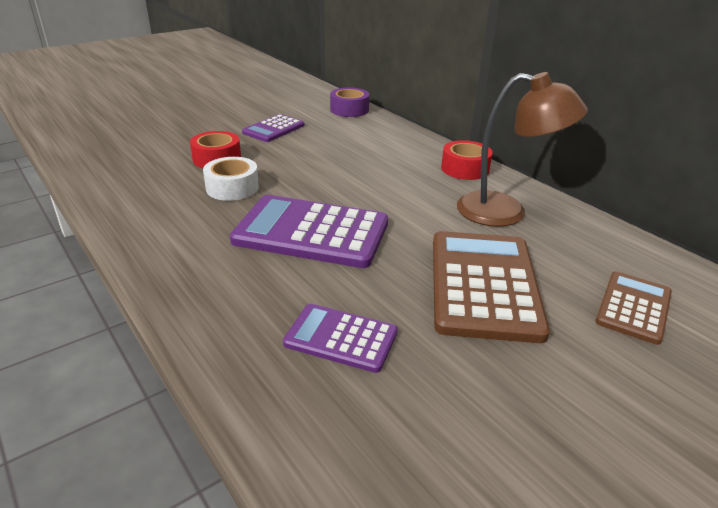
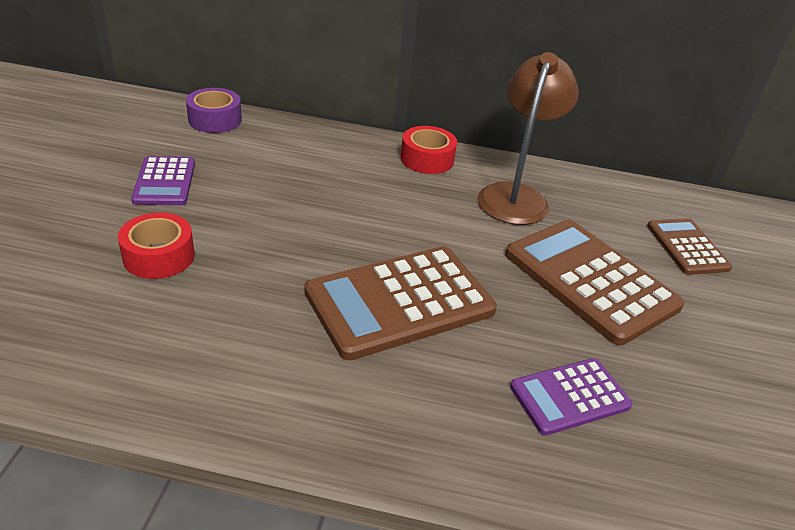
camera: 45 degrees left, 5 degrees up
white tape [203,157,259,201] -> none
purple calculator [230,195,388,268] -> brown calculator [304,246,497,361]
brown lamp [457,72,588,227] -> brown lamp turned 45 degrees counterclockwise [478,52,579,225]

